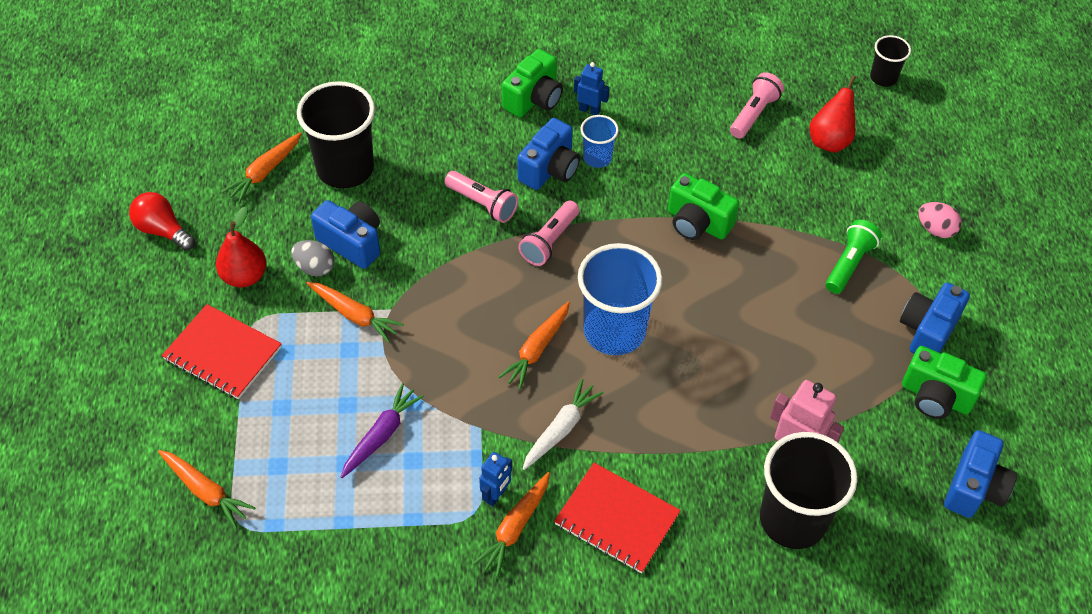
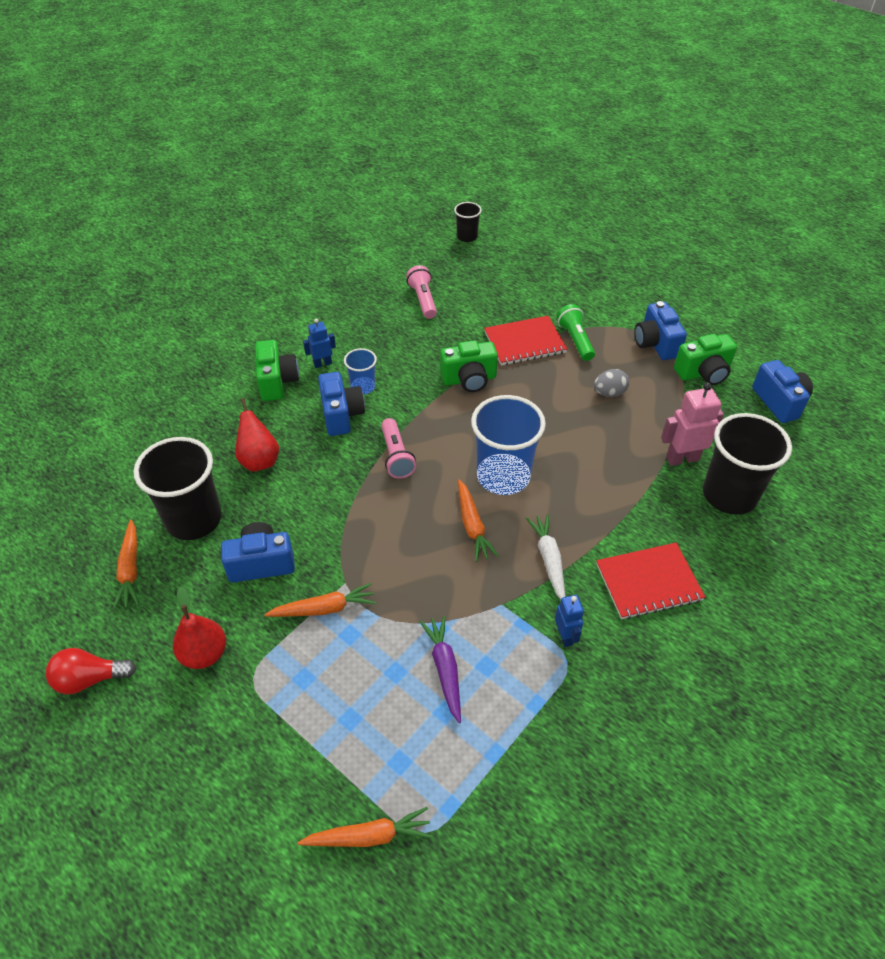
camera: 45 degrees left, 5 degrees down
red notebook [162,304,282,399] -> red notebook moved to [484,316,567,366]
grey egg [291,240,335,276] -> grey egg moved to [594,369,629,397]
pink flashlight [445,171,518,223] -> none
orange carrot [473,472,550,577] -> none
red pear [809,75,860,153] -> red pear moved to [235,398,279,472]
pink egg [918,202,962,238] -> none

